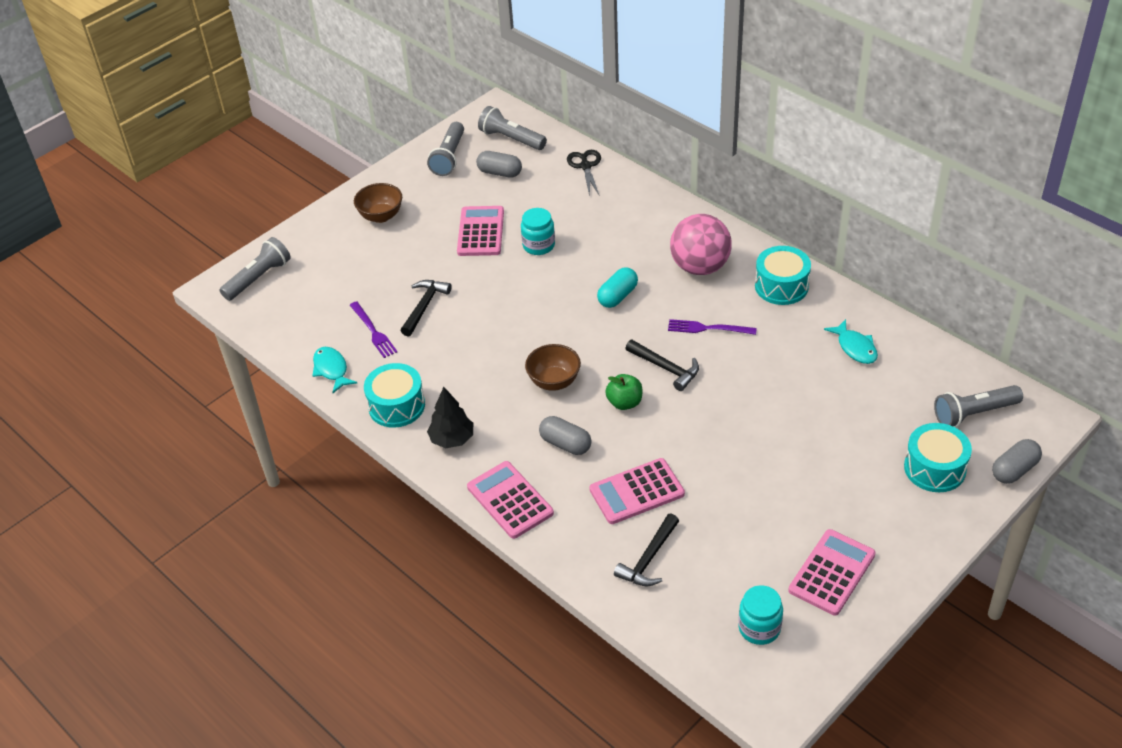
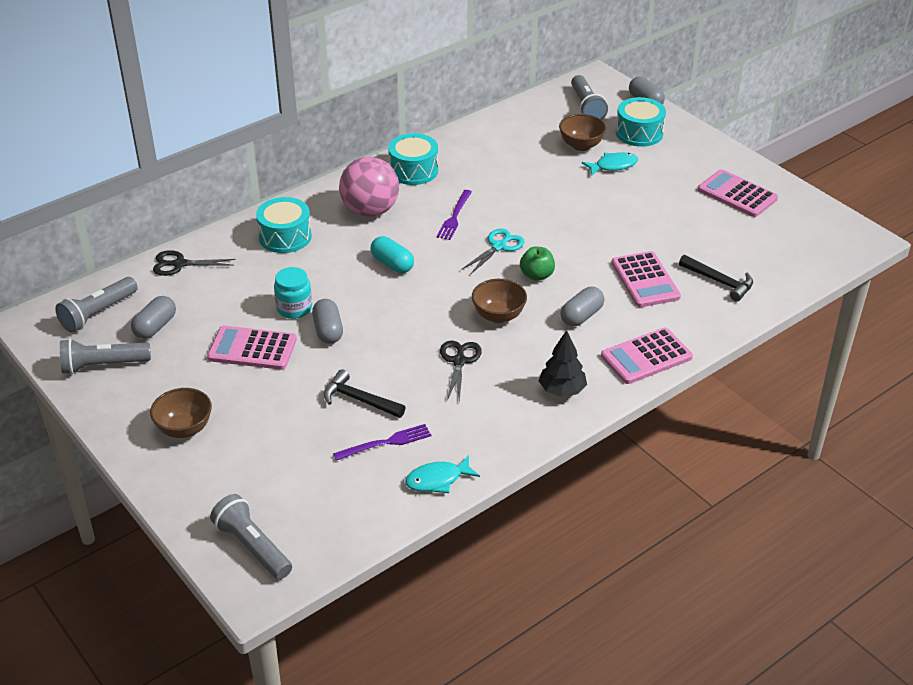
camera: 85 degrees left, 5 degrees down
turquoise drum [364,363,425,428] -> turquoise drum moved to [256,197,312,253]
grey flashlight [427,122,464,176] -> grey flashlight turned 150 degrees clockwise [60,339,151,374]
black hammer [625,340,699,391] -> turquoise scissors [461,228,525,275]
turquoise jar [738,585,783,645] -> none
turquoise fish [824,319,878,364] -> turquoise fish moved to [582,152,638,176]
none -> grey capsule [312,299,343,344]
none -> black scissors [440,341,482,402]
none -> brown bowl [559,114,606,151]

